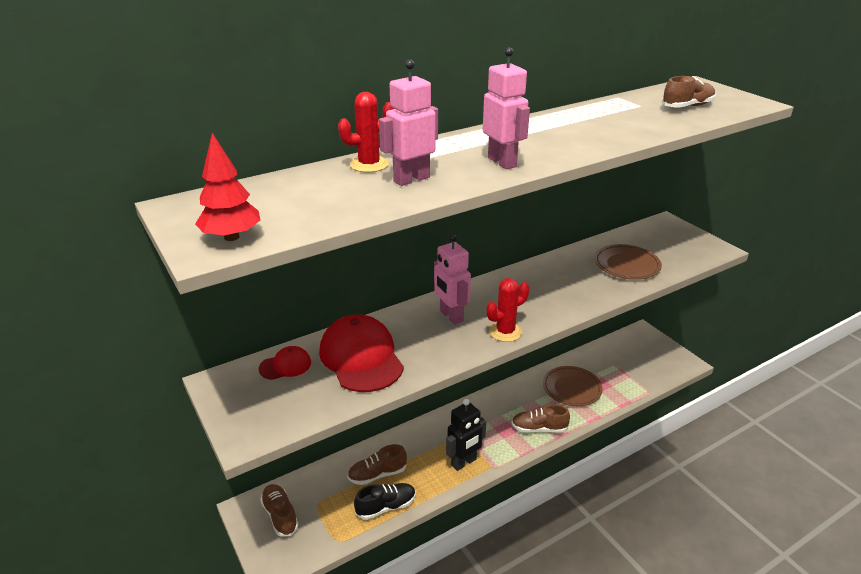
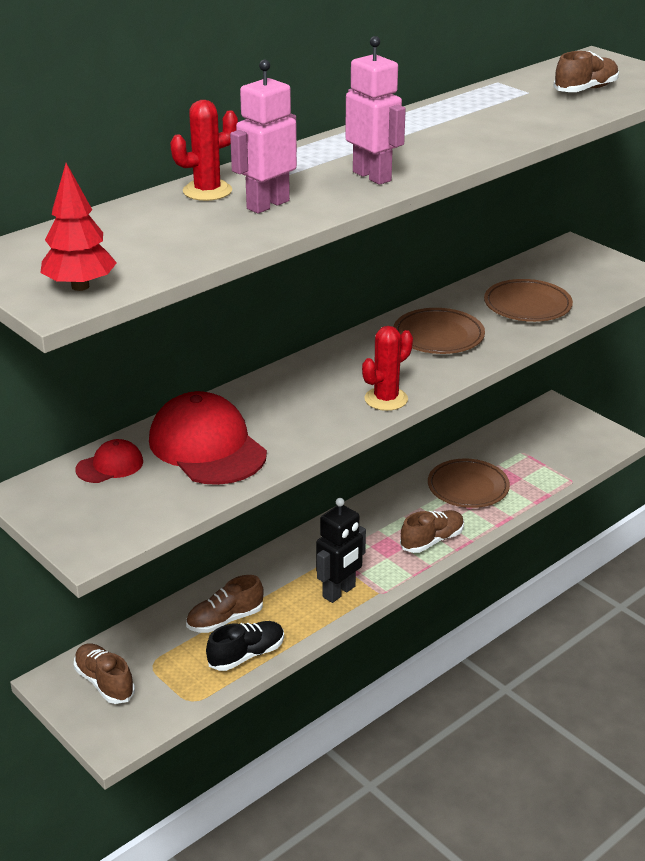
camera: 10 degrees left, 0 degrees up
pink robot [434,234,471,325] -> none
brown shoe [512,405,570,433] -> brown shoe turned 150 degrees clockwise [400,510,464,553]
none -> brown plate [394,308,485,354]

